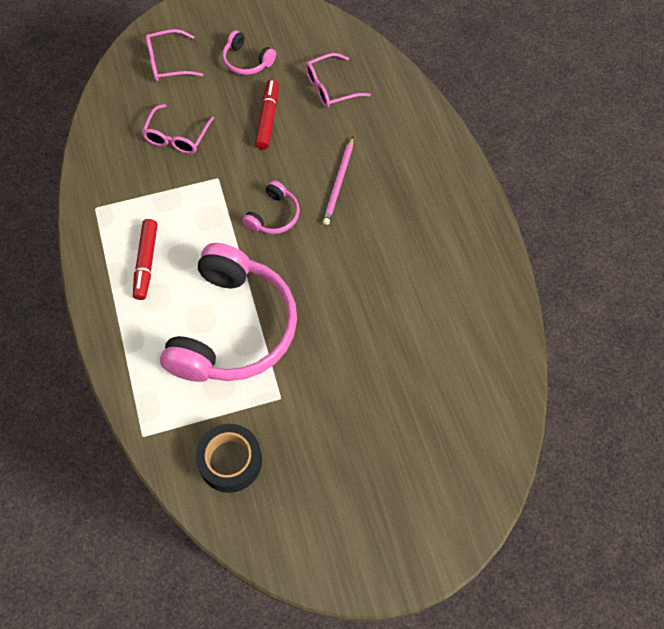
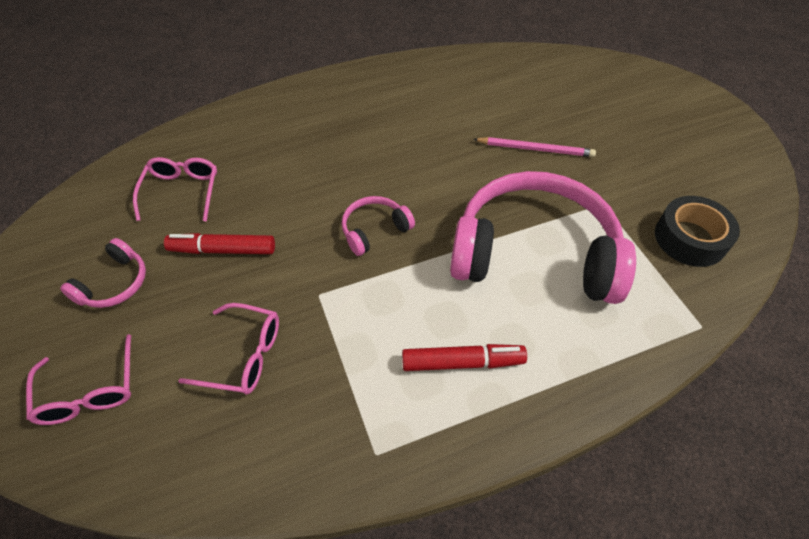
camera: 95 degrees left, 10 degrees down
pink headphones [242,180,300,234] -> pink headphones turned 60 degrees counterclockwise [342,196,415,256]
pink glasses [305,53,371,108] -> pink glasses turned 150 degrees counterclockwise [133,157,217,222]
pink pencil [323,137,353,225] -> pink pencil moved to [473,137,596,157]

